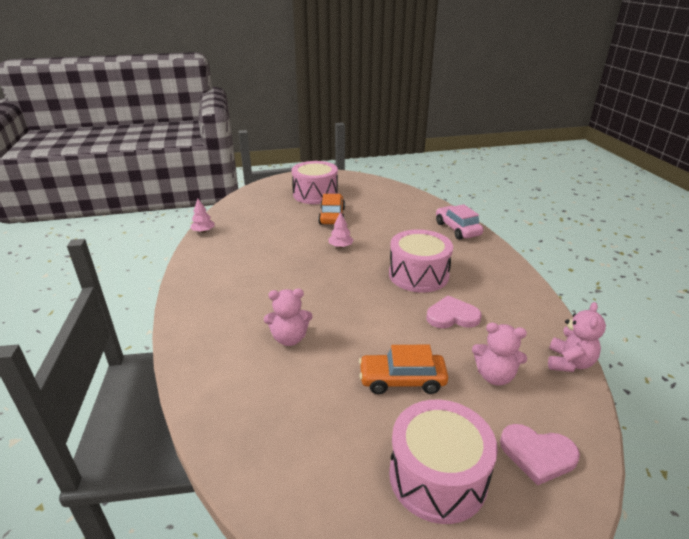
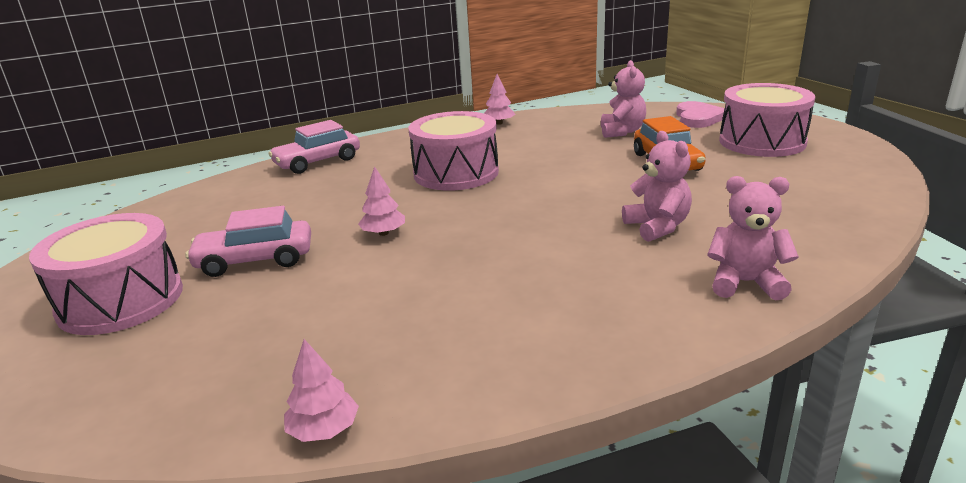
camera: 100 degrees left, 5 degrees down
orange car [318,194,345,225] -> pink car [186,206,311,277]
pink heart [426,295,482,328] -> none
pink teddy bear [548,302,606,372] -> pink teddy bear moved to [707,176,799,300]
none -> pink tree [484,74,516,125]

